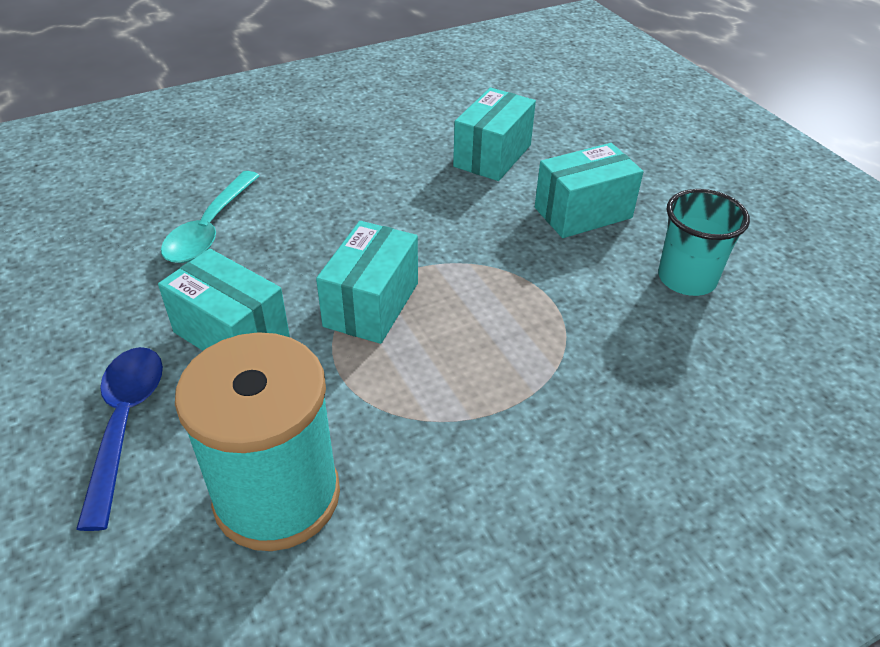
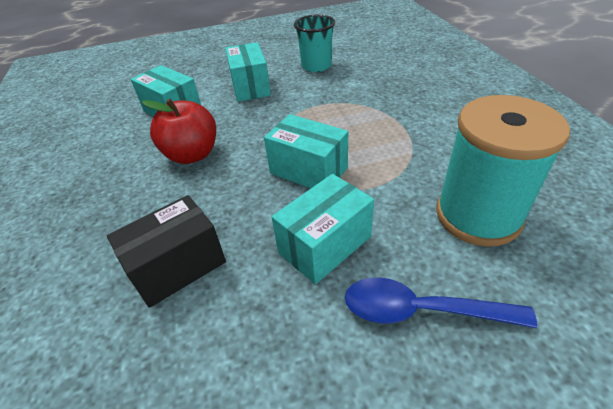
camera: 75 degrees left, 0 degrees up
turquoise spoon [161,171,260,263] -> black box [107,195,226,308]
none -> red apple [142,99,216,164]

